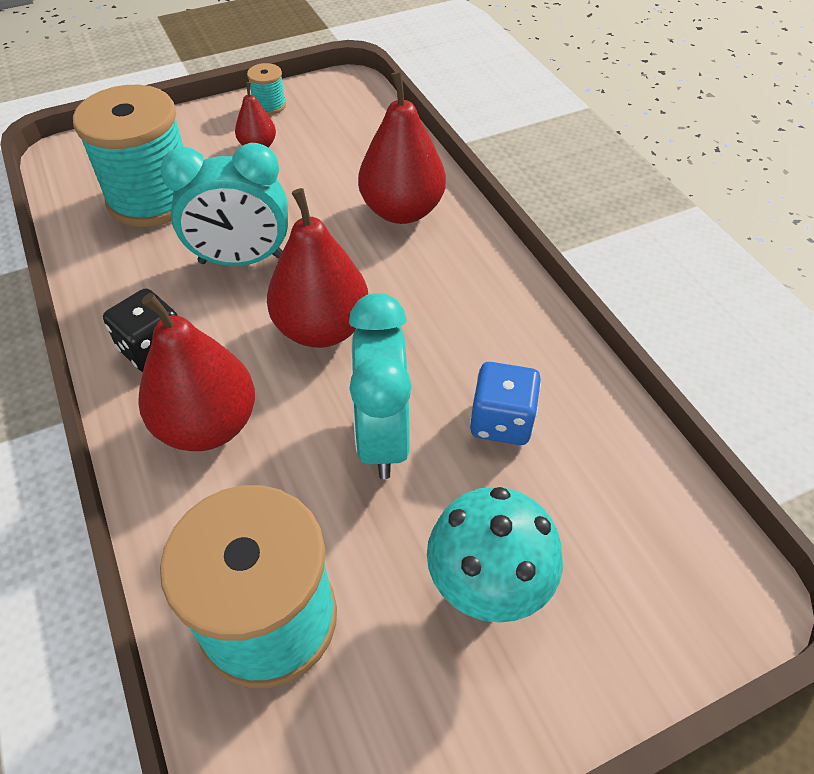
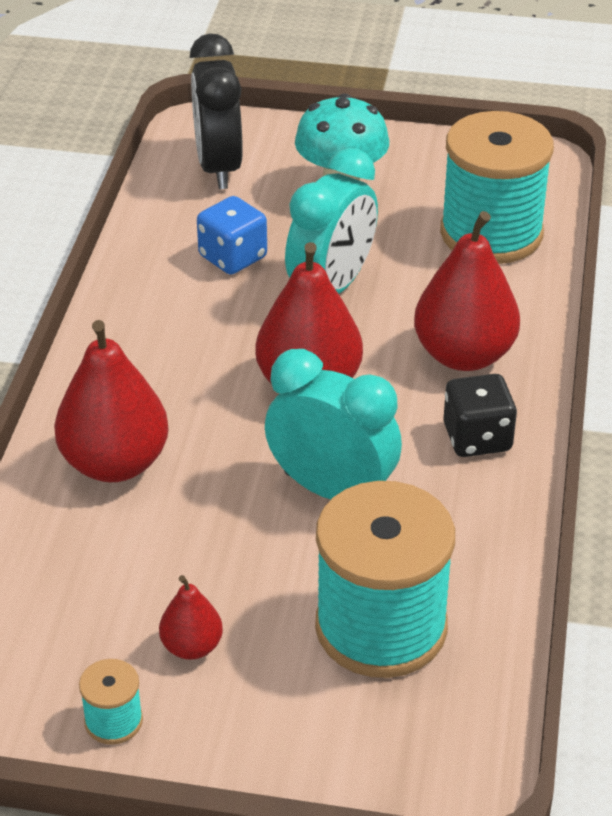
camera: 145 degrees left, 10 degrees down
none -> black clock [190,33,243,189]

